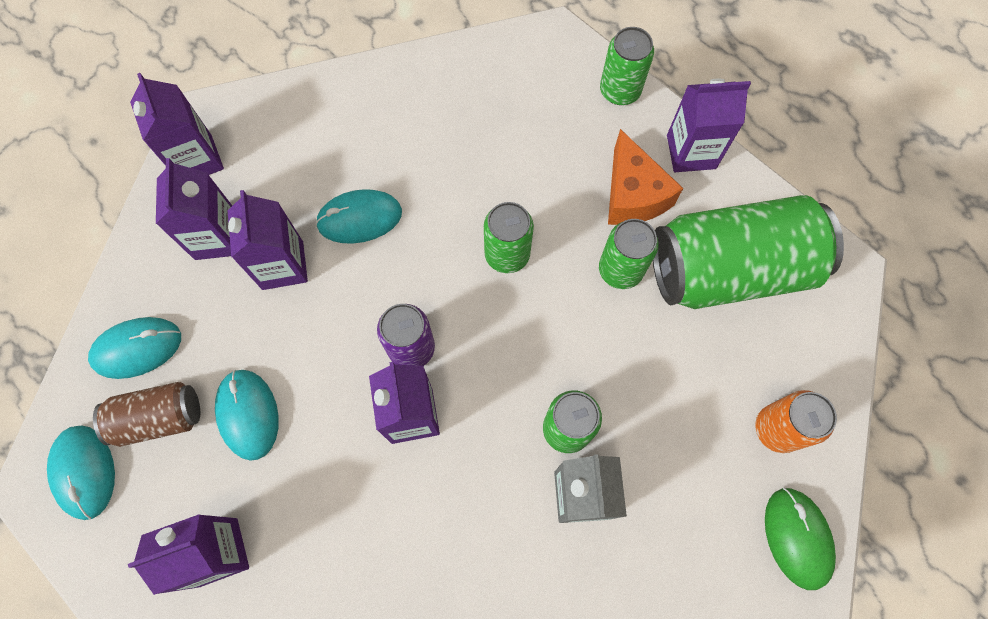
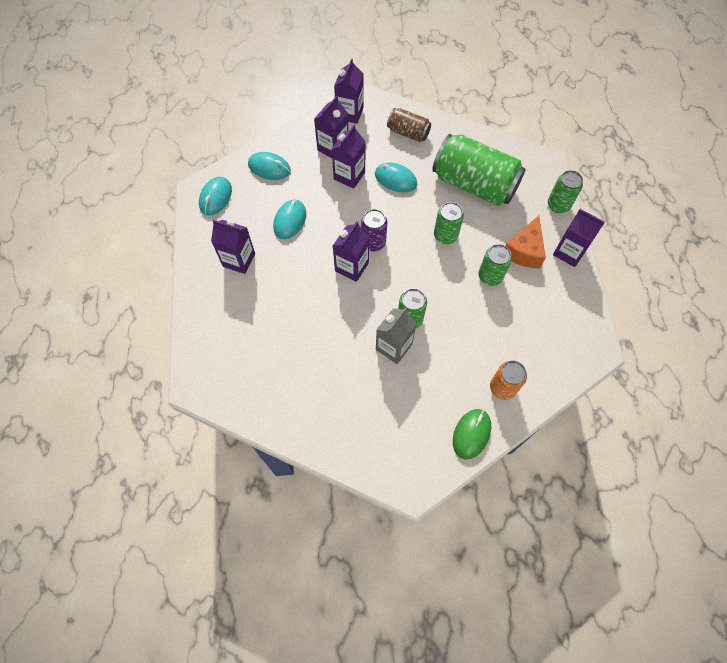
camera: 40 degrees right, 5 degrees down
brown can [93,382,200,447] -> brown can moved to [387,108,431,142]
green can [653,195,844,309] -> green can moved to [433,134,526,206]

